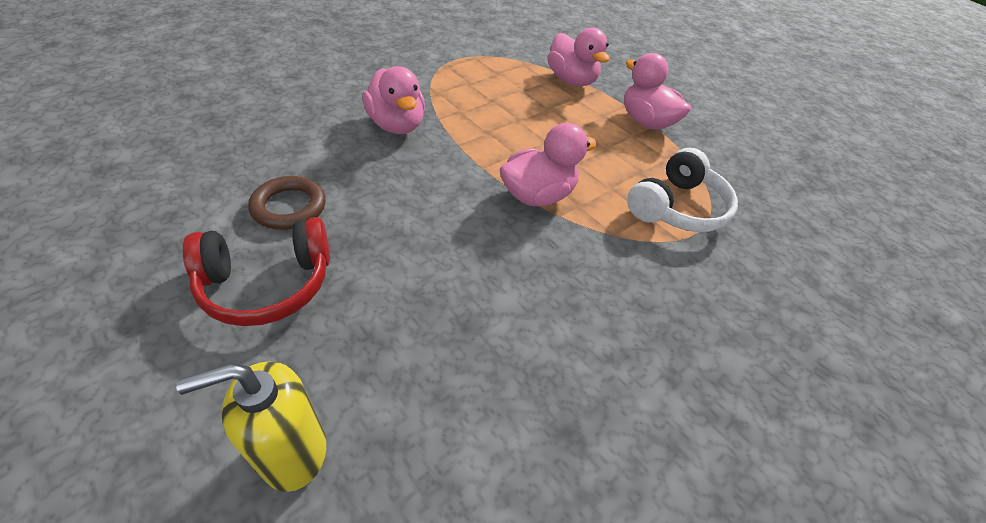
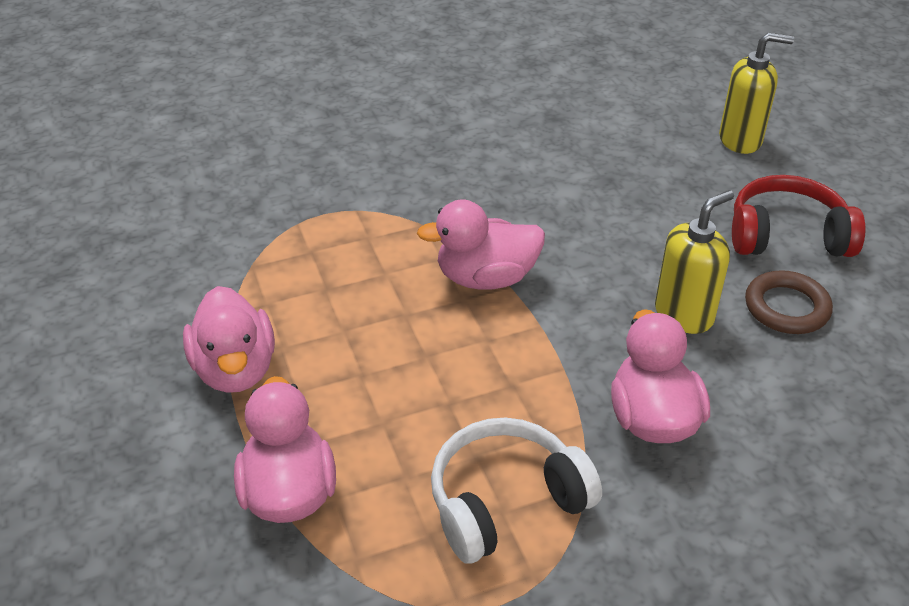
camera: 155 degrees left, 5 degrees down
white headphones [627,148,738,232] -> white headphones moved to [431,417,602,564]
none -> yellow soap dispenser [655,190,734,334]

